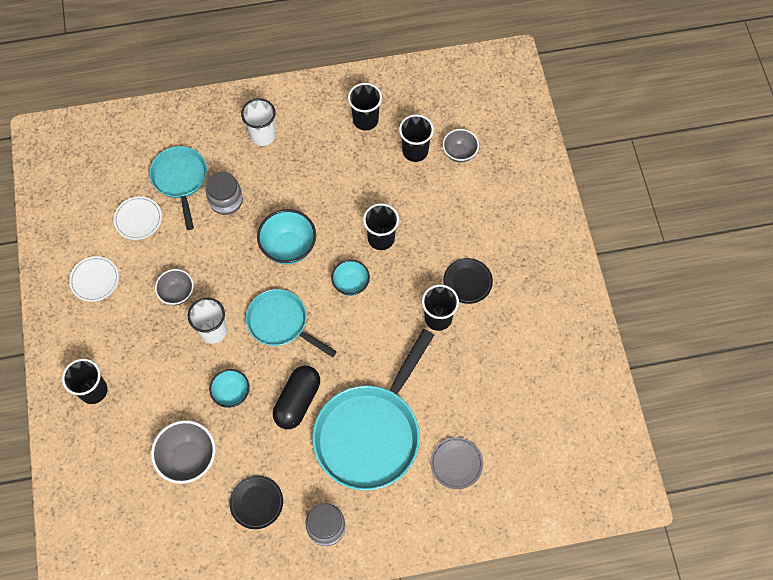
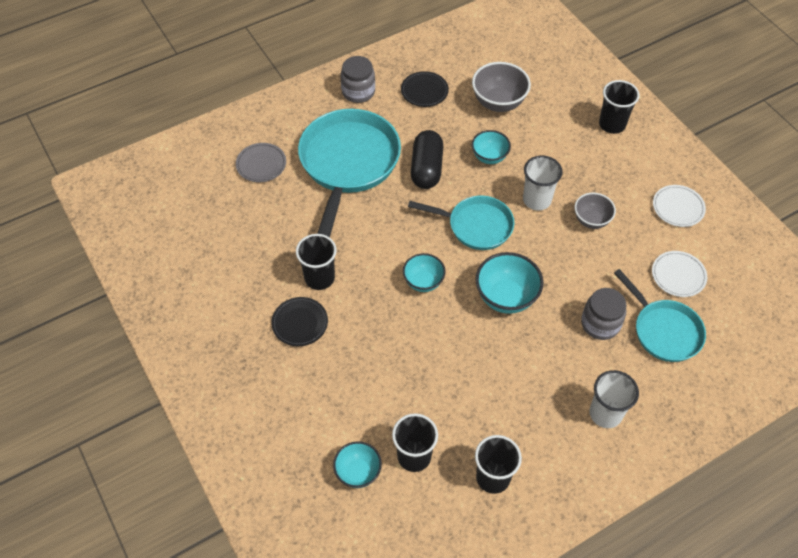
camera: 160 degrees right, 10 degrees down
black cup [363,203,399,250] -> none
grey bowl [443,129,479,163] -> turquoise bowl [333,441,382,488]

